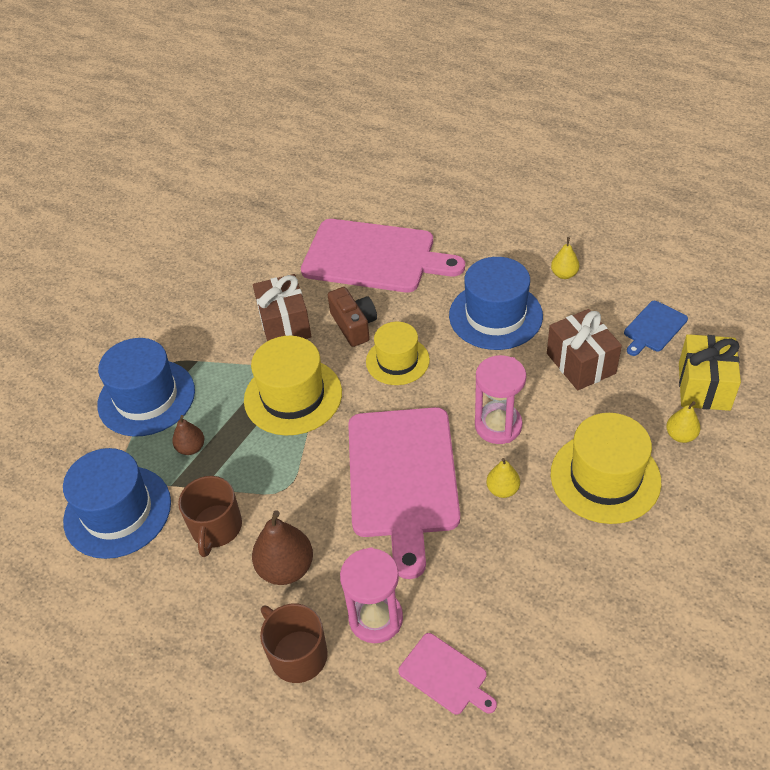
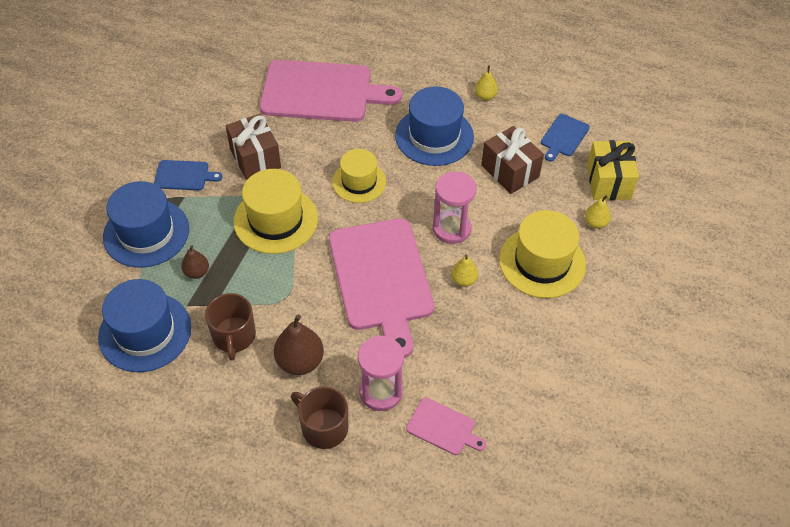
camera: 15 degrees left, 5 degrees up
brown camera [328,287,377,347] -> none
none -> blue cutting board [154,160,223,190]

